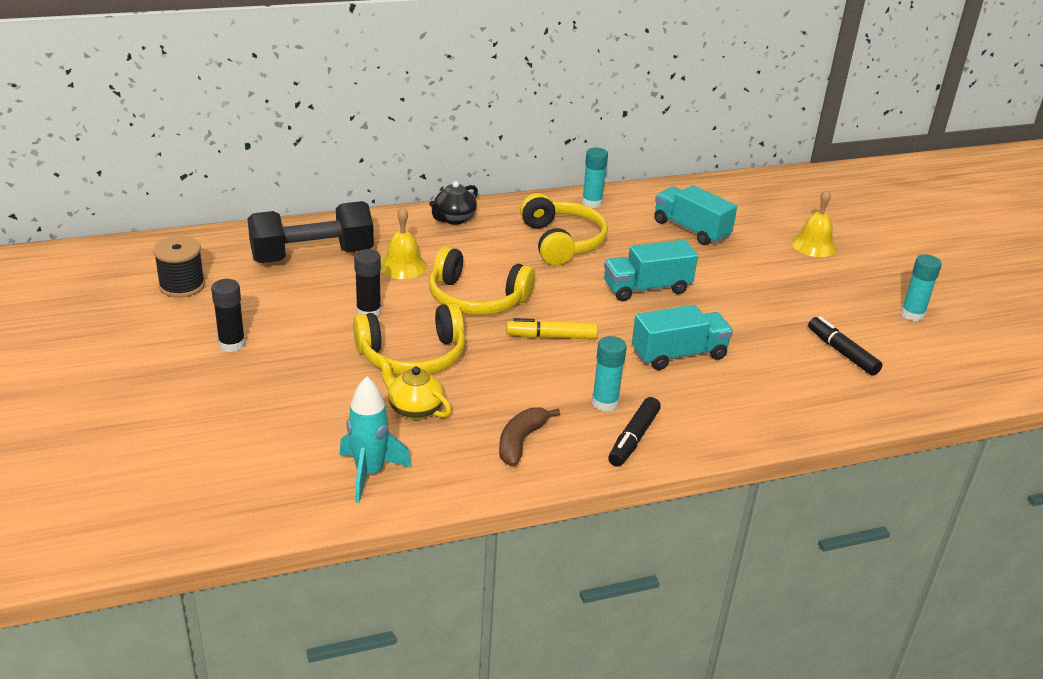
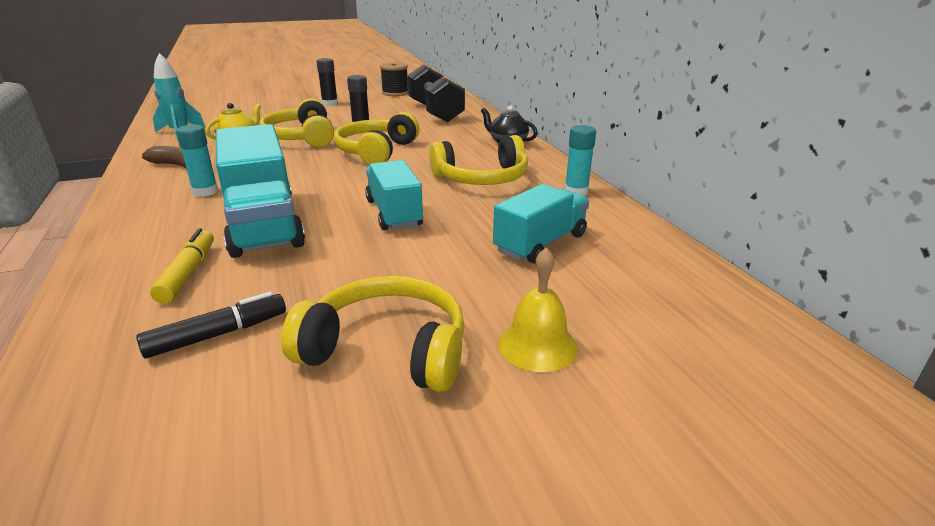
camera: 90 degrees right, 5 degrees down
yellow bell [380,207,427,279] -> none
yellow marker [506,318,598,339] -> yellow marker moved to [150,228,214,304]
black marker [608,397,661,467] -> none
turquoise truck [632,305,733,370] -> turquoise truck [216,124,305,258], size x1.56
turquoise glue stick [901,254,942,321] -> none
none -> yellow headphones [281,276,465,392]

